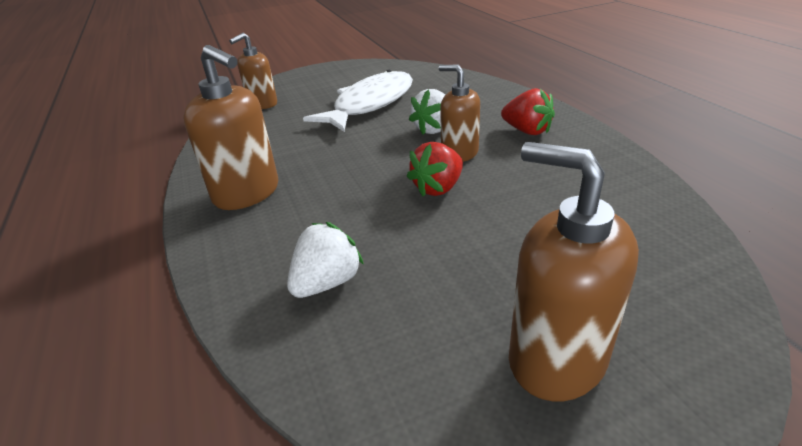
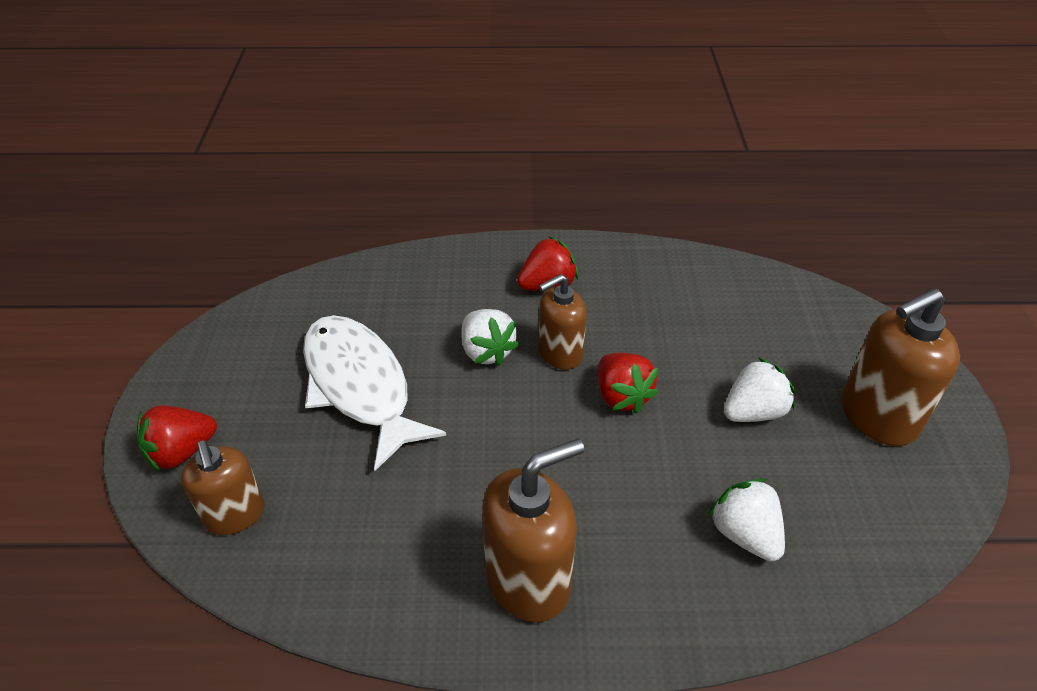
camera: 70 degrees left, 10 degrees up
none -> red strawberry [137,406,217,472]
none -> white strawberry [724,357,795,422]

